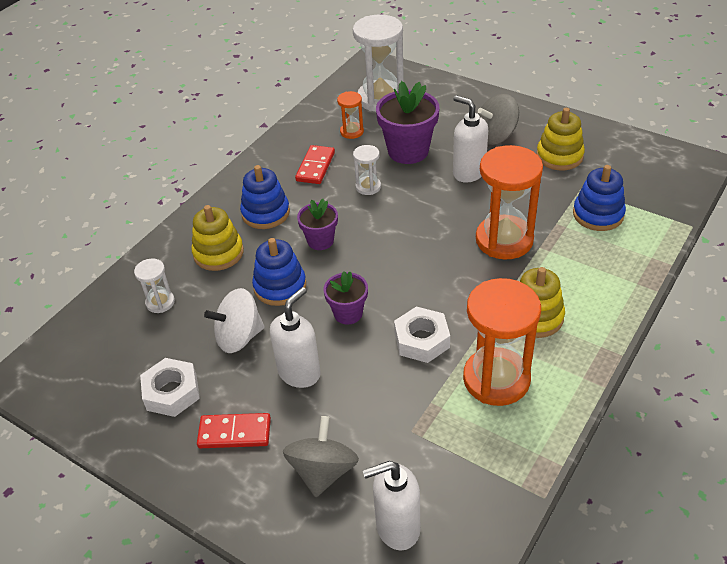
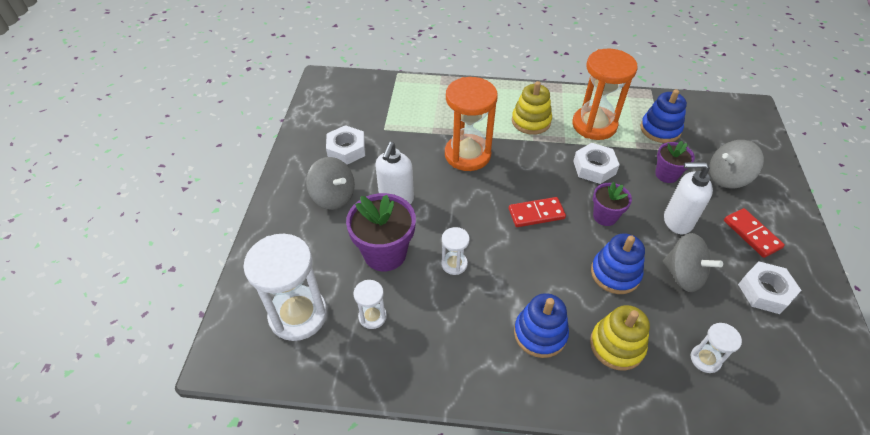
camera: 120 degrees left, 5 degrees up
white spinning top [204,288,265,353] -> grey spinning top [663,233,723,292]
red domino [295,145,335,184] -> red domino moved to [509,197,566,227]
purple flower pot [297,199,338,250] -> purple flower pot moved to [655,141,695,183]
orange hourglass [337,91,364,139] -> white hourglass [353,280,387,329]
white soap dispenser [363,461,420,550] -> none
yellow stacking toy [536,108,585,171] -> white nut [326,125,365,165]
blue stacking toy [573,165,626,231] -> blue stacking toy moved to [640,89,687,143]

